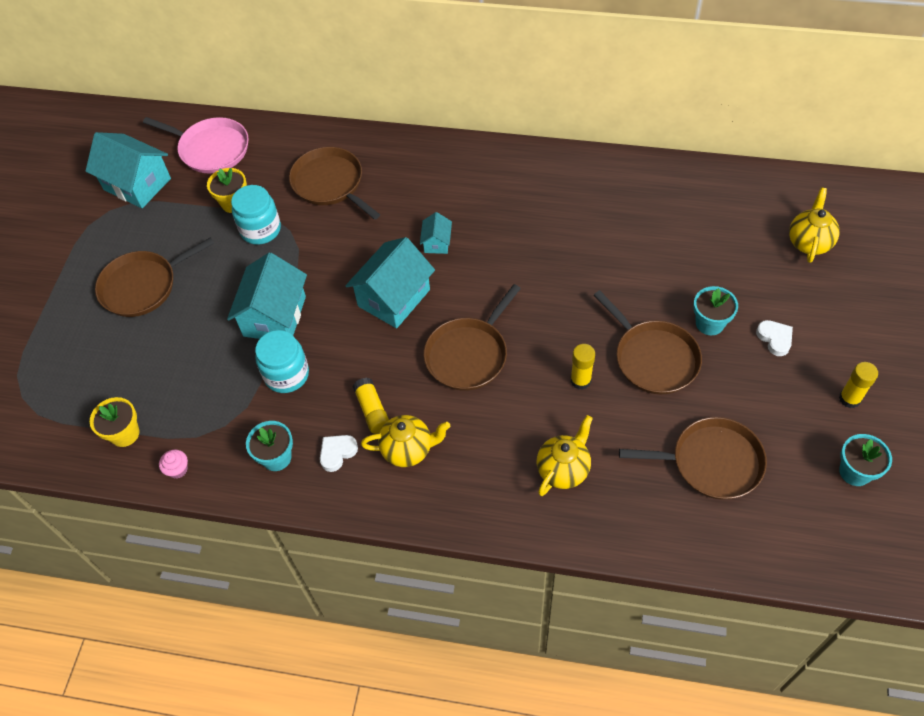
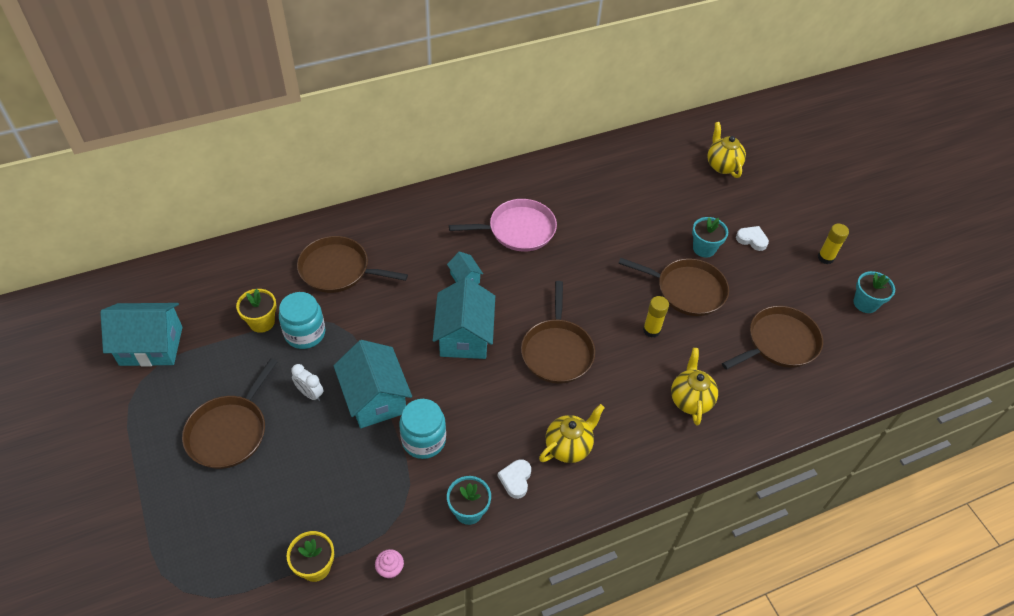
camera: 40 degrees left, 5 degrees down
pink pan [143,117,249,174] -> pink pan moved to [449,199,557,252]
yellow glue stick [353,378,389,434] -> none
none -> white clock [291,364,324,401]

